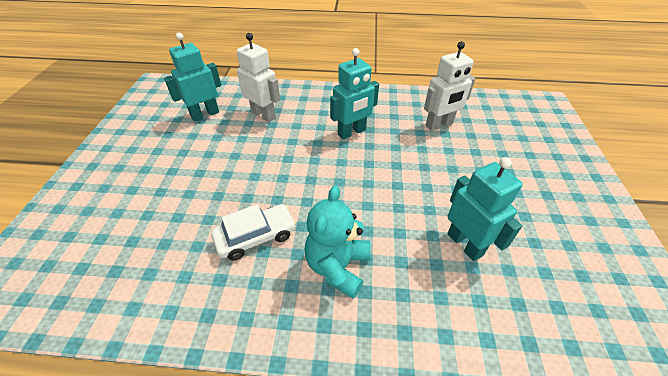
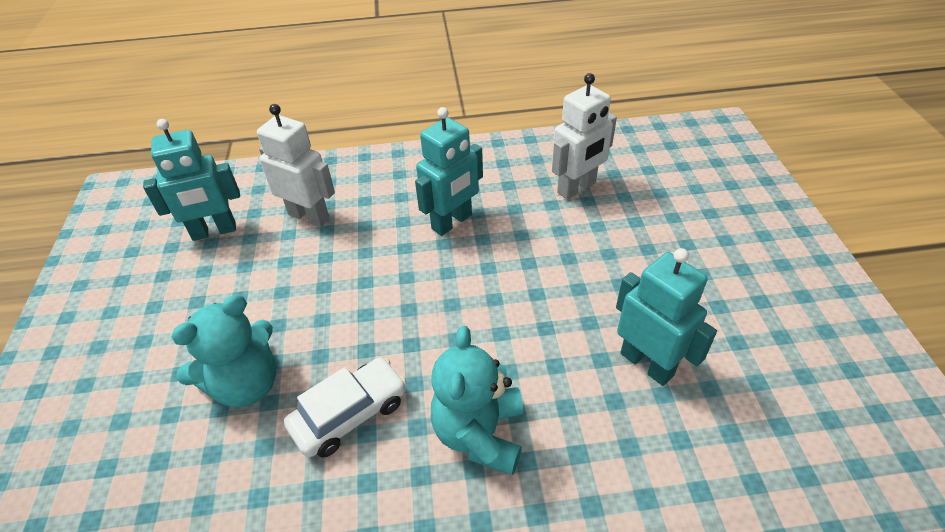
camera: 10 degrees left, 0 degrees up
turquoise robot [164,33,221,122] -> turquoise robot turned 150 degrees counterclockwise [143,119,240,241]
none -> turquoise teddy bear [171,295,276,407]

